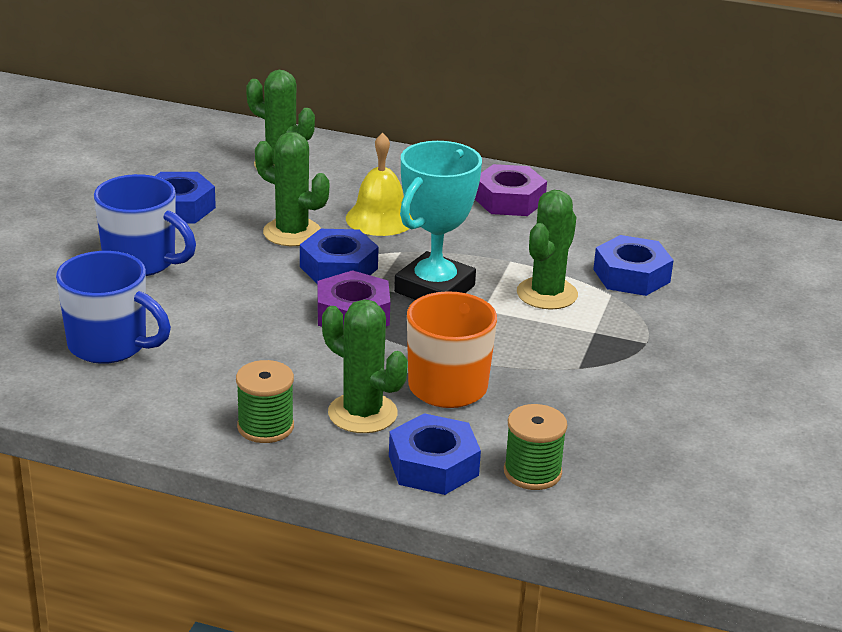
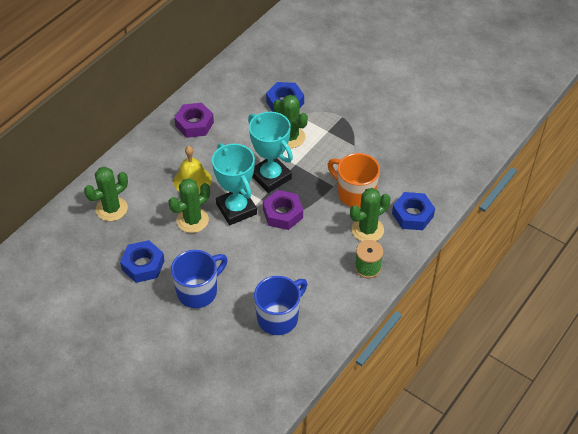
camera: 70 degrees left, 20 degrees up
blue nut [300,229,379,284] -> turquoise trophy [212,143,257,225]
green spool [504,404,567,490] -> none

